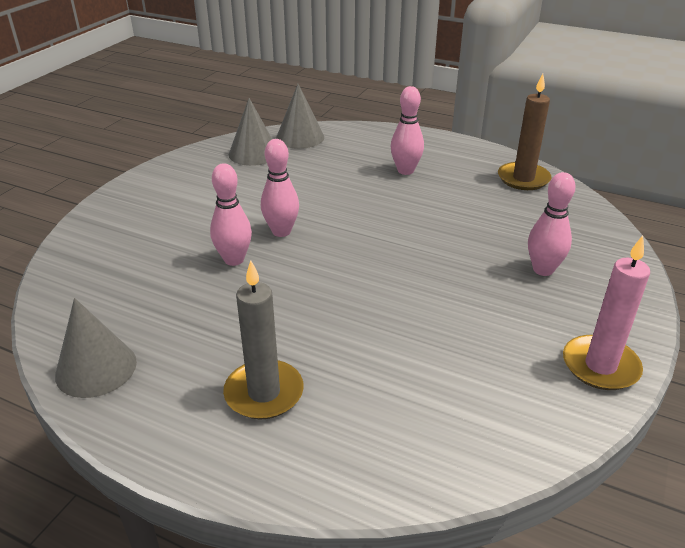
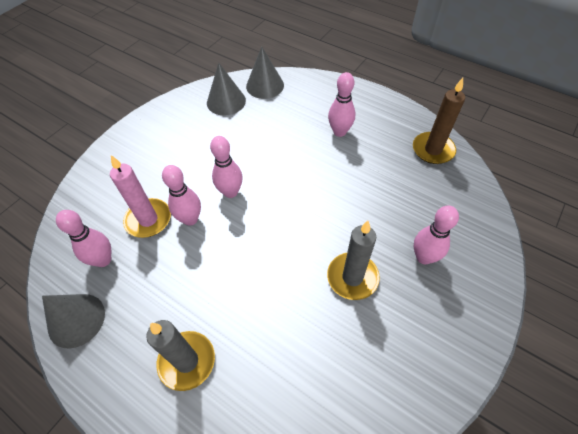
camera: 10 degrees right, 20 degrees up
pink candle [563,236,650,390] -> pink candle moved to [110,155,171,238]
none -> pink bowling pin [56,210,111,267]
none -> grey candle [327,221,380,300]

